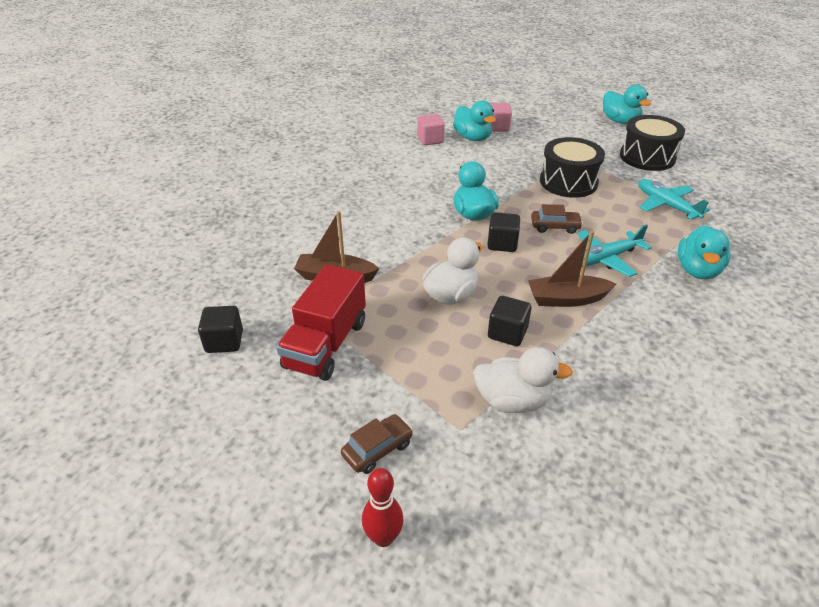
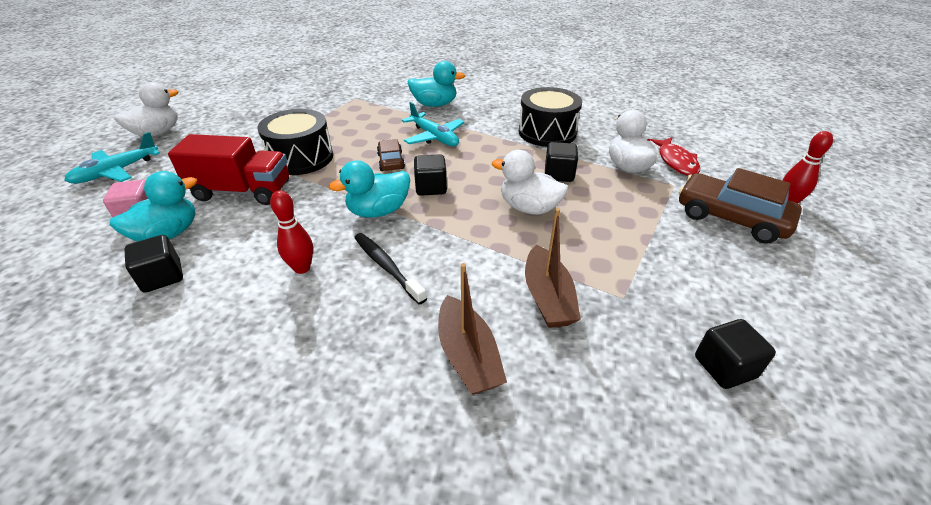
camera: 105 degrees left, 0 degrees up
red truck [276,264,366,381] -> red truck moved to [168,134,289,205]
brown car [341,414,413,474] -> brown car [679,168,802,244], size x1.83
pink cube [417,114,445,145] -> black cube [124,235,183,292]
brown boat [528,231,616,307] -> brown boat moved to [438,263,507,395]
turquoise duck [603,85,651,124] -> white duck [114,82,178,137]
black drum [620,115,685,171] -> black drum moved to [519,87,582,147]
turquoise plane [638,179,710,220] -> turquoise plane moved to [64,132,160,184]
none -> red bowling pin [270,190,313,274]
none -> black toothbrush [354,233,427,305]
none -> red fish [647,137,700,176]

